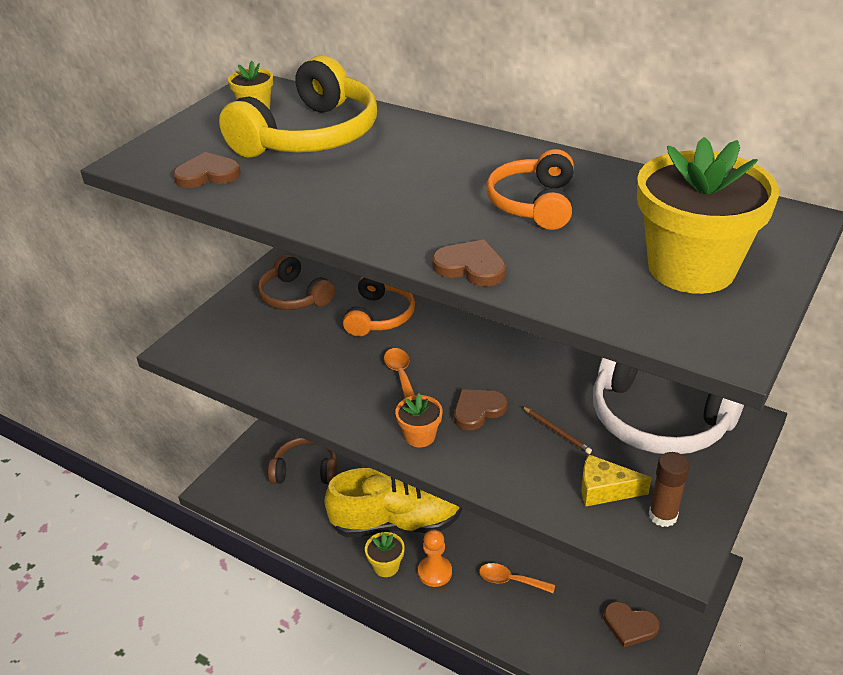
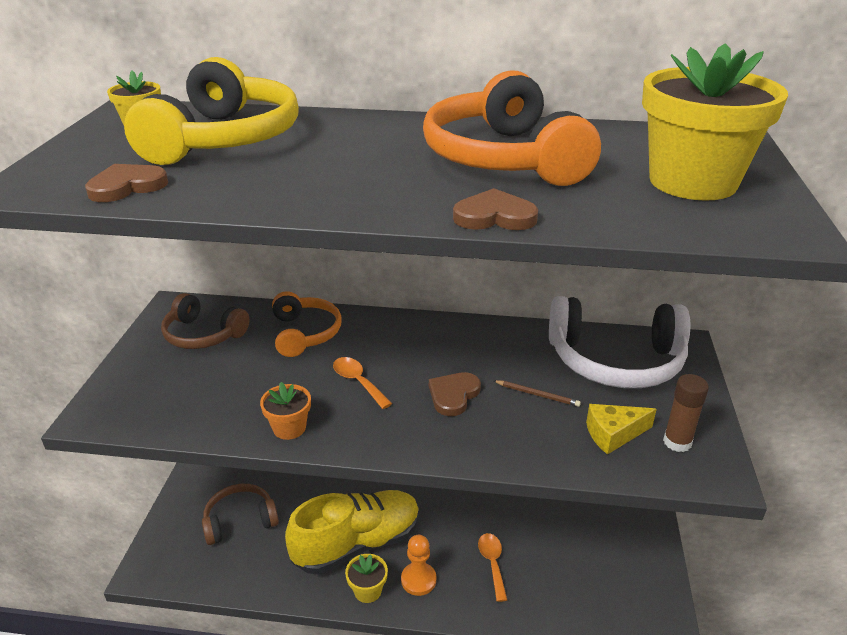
camera: 25 degrees left, 5 degrees down
orange flower pot [395,393,443,447] -> orange flower pot moved to [260,382,311,440]
orange spoon [479,563,555,593] -> orange spoon turned 90 degrees clockwise [478,533,507,602]
orange headphones [486,149,574,230] -> orange headphones [423,70,601,186], size x1.65
brown heart [604,601,660,648] -> none

